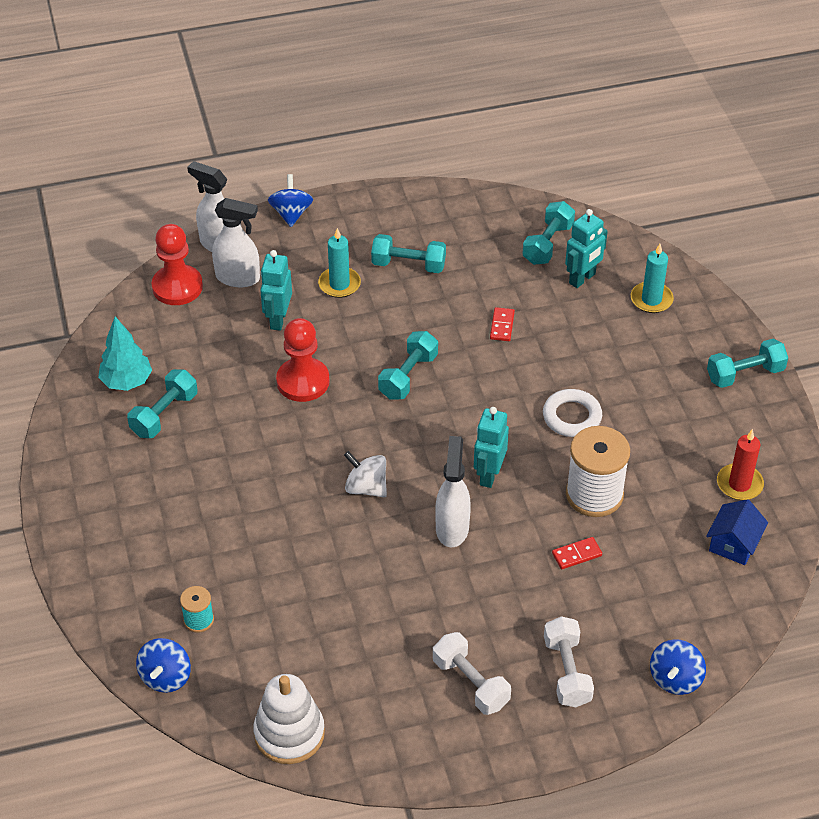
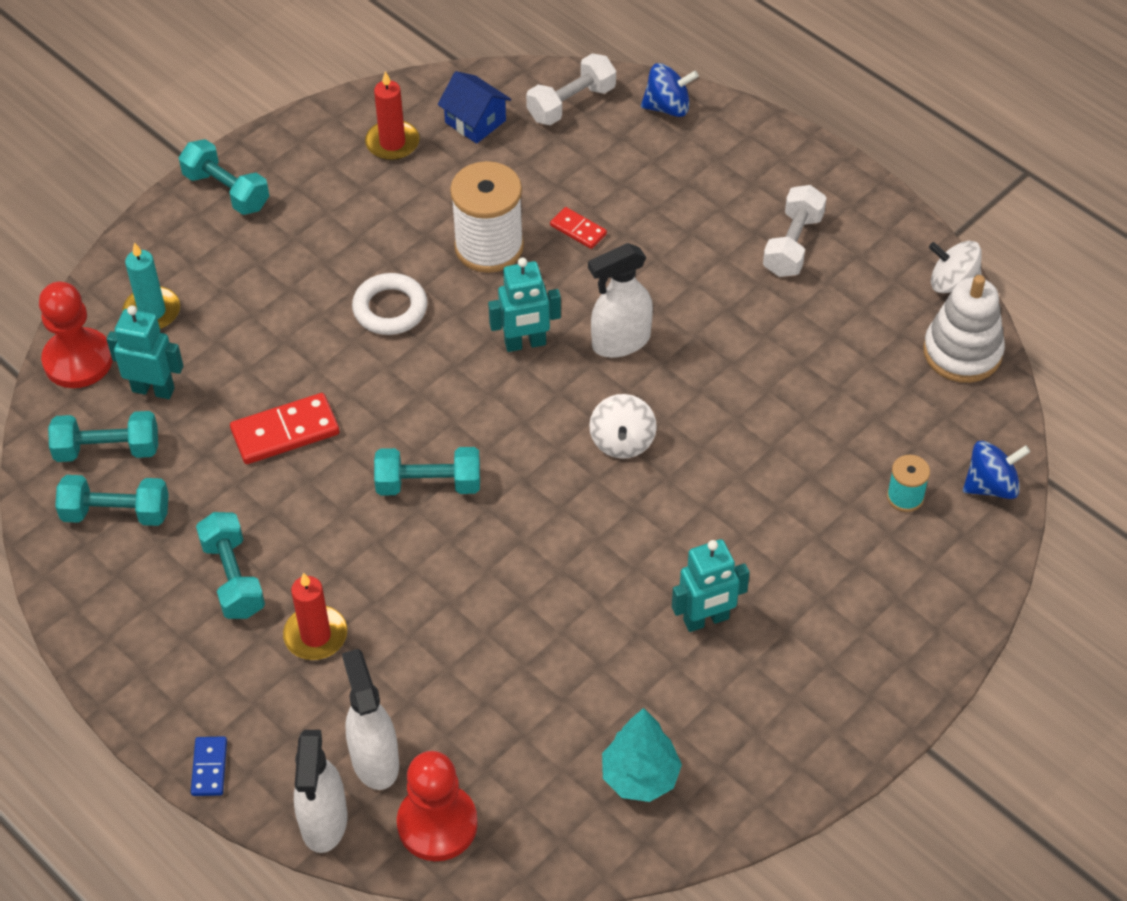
camera: 120 degrees left, 5 degrees up
turquoise dumbbell [127,369,197,438] -> turquoise dumbbell moved to [55,475,169,526]
turquoise robot [260,250,292,331] -> turquoise robot moved to [672,539,750,632]
blue spinning top [268,174,313,227] -> blue domino [191,736,227,796]
red pawn [276,318,329,402] -> red pawn moved to [39,282,113,388]
turquoise candle [318,228,361,298] -> red candle [283,572,347,660]
red domino [490,307,515,341] -> red domino [230,393,340,464], size x1.76
white dumbbell [544,616,594,707] -> white dumbbell moved to [526,53,616,125]
blue house [706,499,768,565] -> blue house turned 45 degrees clockwise [438,71,511,144]
none -> white spinning top [929,241,981,293]

